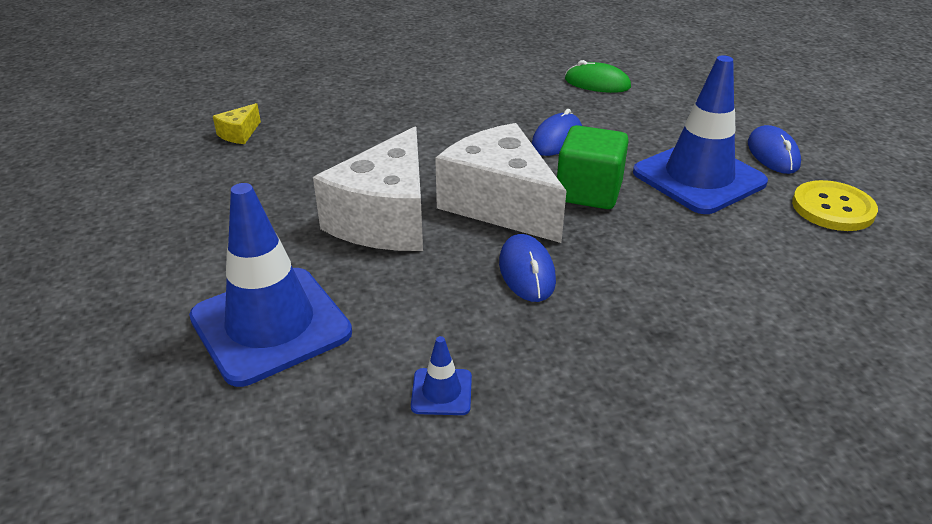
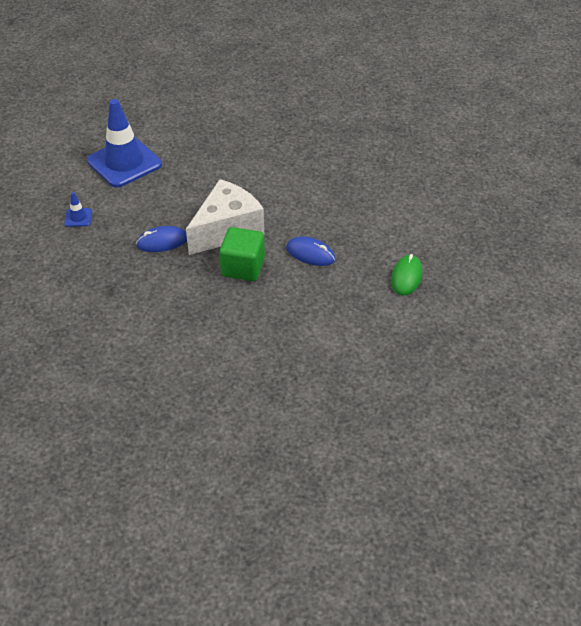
camera: 85 degrees right, 10 degrees up
yellow cheese [213,103,261,144] -> none
white cheese [313,127,423,251] -> none
blue traffic cone [633,55,768,214] -> none
blue mouse [748,125,801,174] -> none
yellow button [792,180,878,231] -> none

